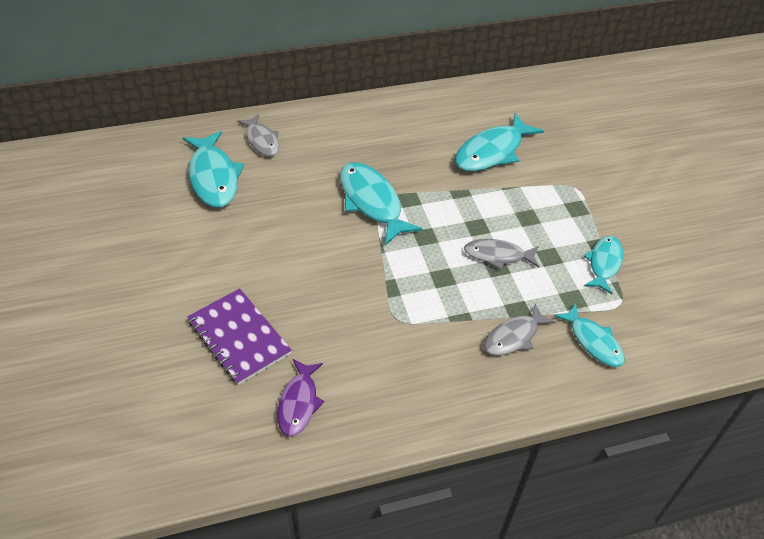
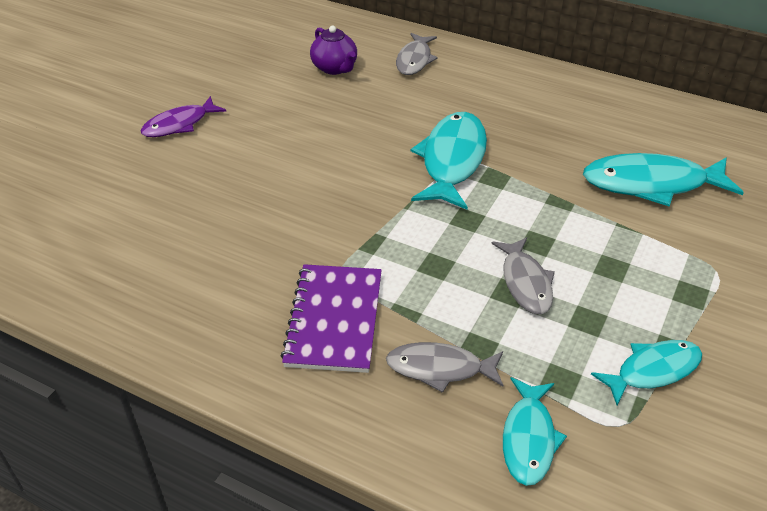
camera: 45 degrees right, 5 degrees down
turquoise fish [183,131,244,208] -> purple teapot [310,26,357,75]
purple notebook [187,288,292,385] -> purple notebook moved to [281,264,382,373]
purple fish [277,359,324,436] -> purple fish moved to [141,96,226,137]
grey fish [464,239,539,270] -> grey fish turned 150 degrees counterclockwise [492,237,555,314]

